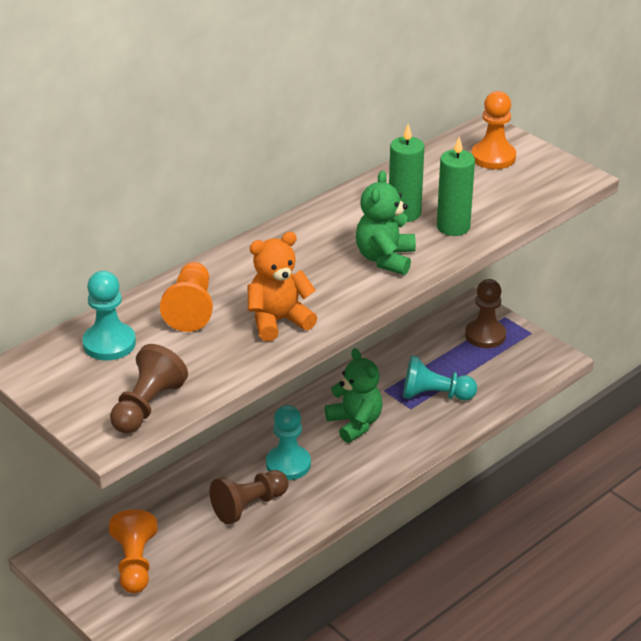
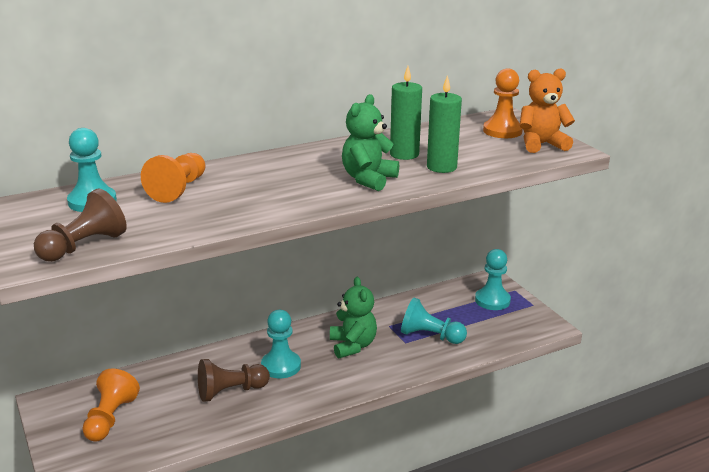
camera: 15 degrees right, 10 degrees down
orange teddy bear [248,232,317,341] -> orange teddy bear moved to [519,68,575,153]
brown pawn [465,279,506,348] -> turquoise pawn [475,249,511,310]

